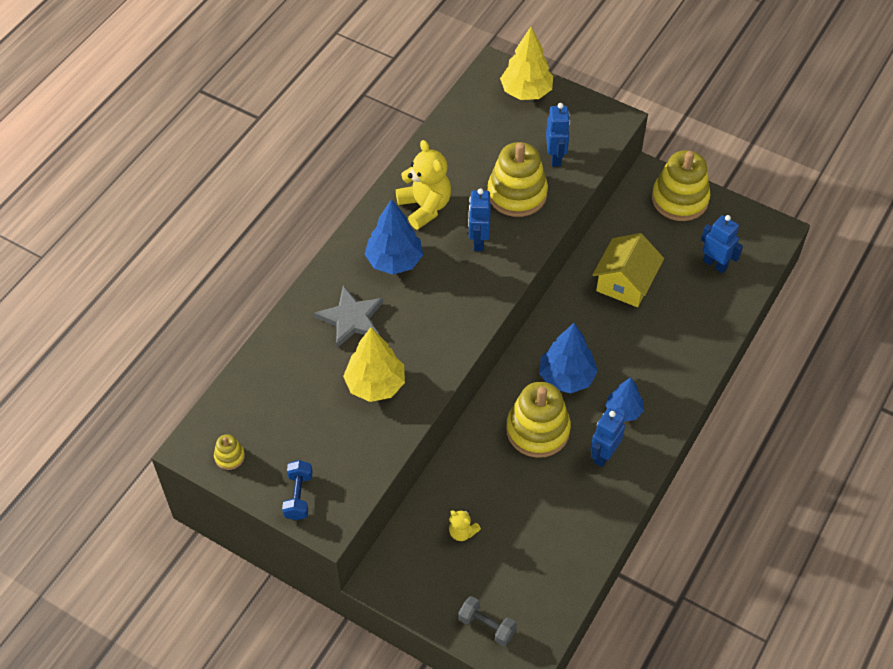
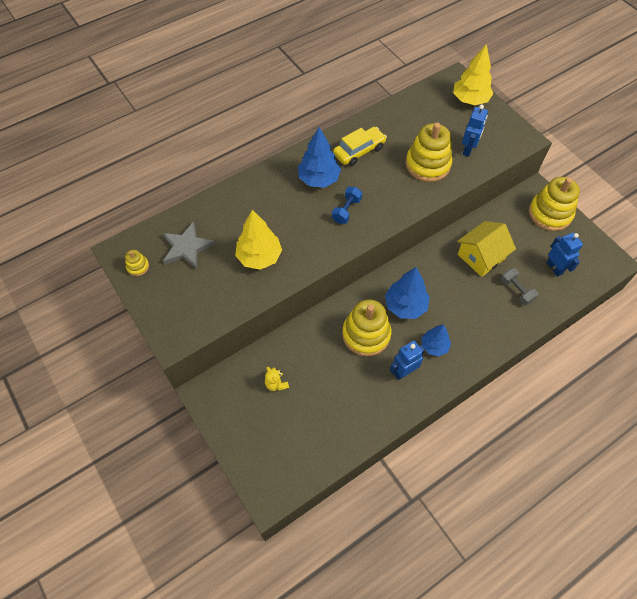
camera: 25 degrees right, 5 degrees up
blue dumbbell [282,460,313,520] -> blue dumbbell moved to [332,187,362,224]
grey star [314,286,383,348] -> grey star moved to [162,221,215,269]
yellow teddy bear [396,140,451,230] -> yellow car [333,127,387,166]
grey dumbbell [458,596,517,646] -> grey dumbbell moved to [501,268,539,306]
blue robot [468,188,491,251] -> none

